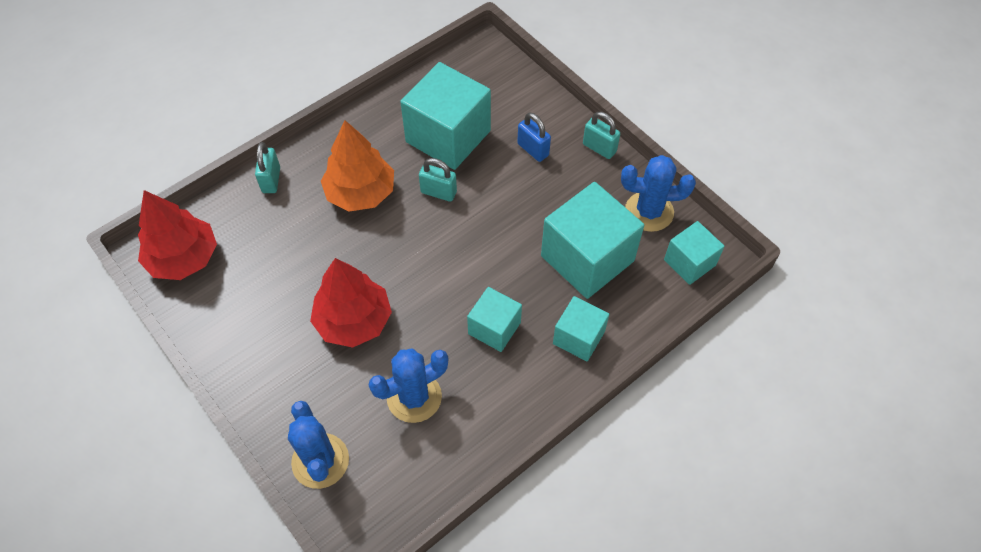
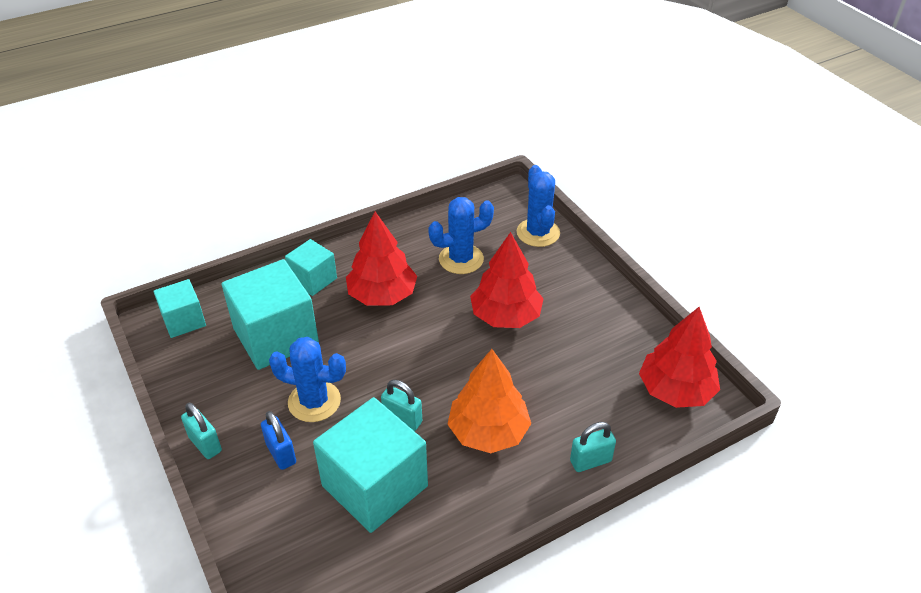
camera: 170 degrees left, 15 degrees down
turquoise padlock [255,142,280,193] -> turquoise padlock turned 60 degrees clockwise [570,422,616,472]
turquoise cube [467,287,522,352] -> red tree [346,212,417,306]
blue cactus [621,155,696,232] -> blue cactus moved to [269,337,346,422]

